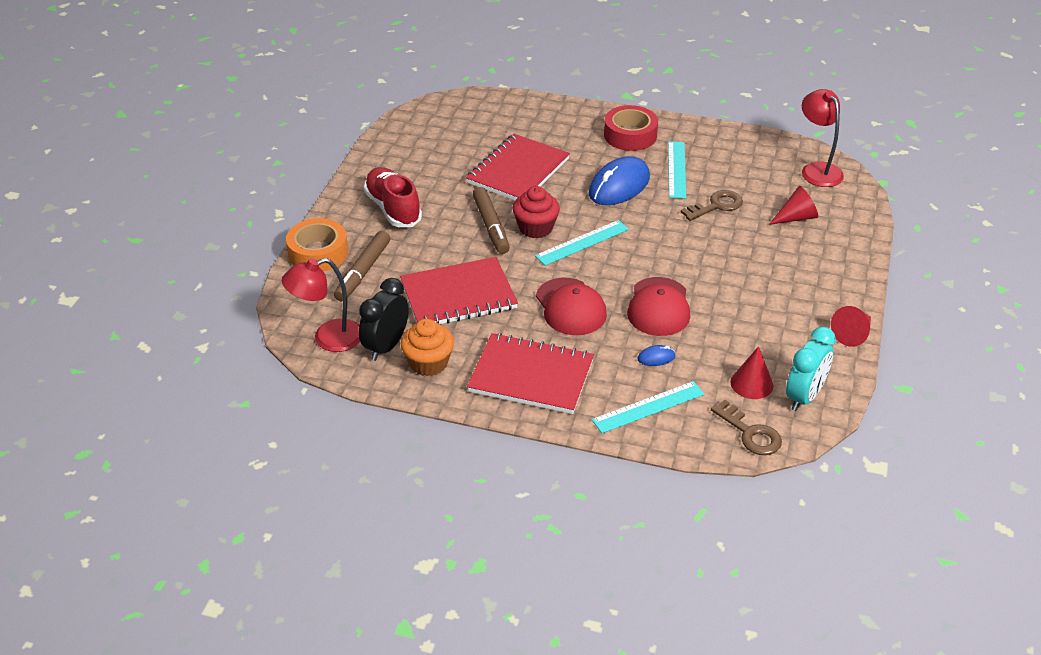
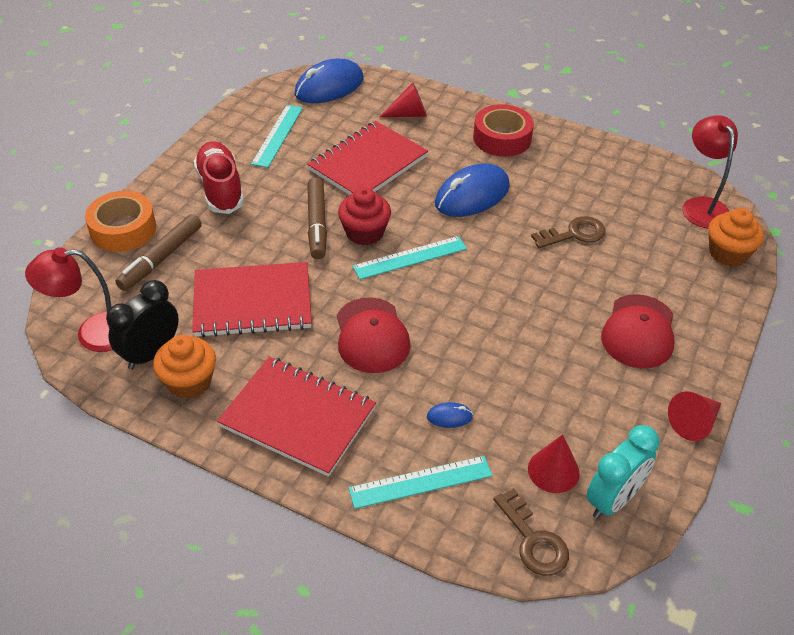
camera: 10 degrees right, 5 degrees up
red cap [627,277,690,336] -> red cap moved to [601,294,674,369]
turquoise ruler [668,141,686,199] -> turquoise ruler moved to [251,105,303,168]
red cone [769,186,818,225] -> red cone moved to [380,83,427,117]
none -> blue mouse [295,59,363,103]
none -> orange cupcake [708,208,764,267]

